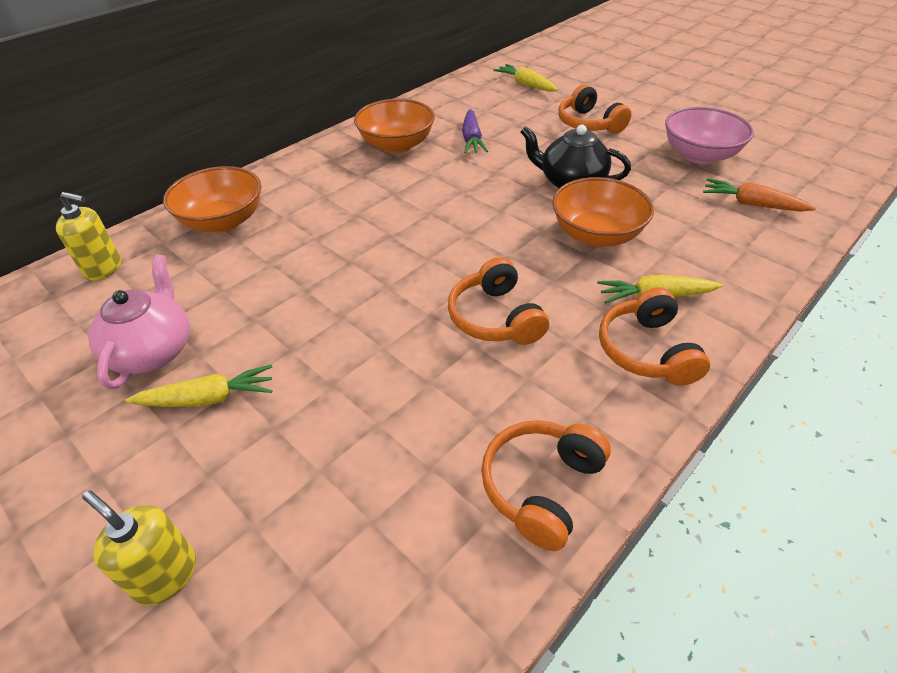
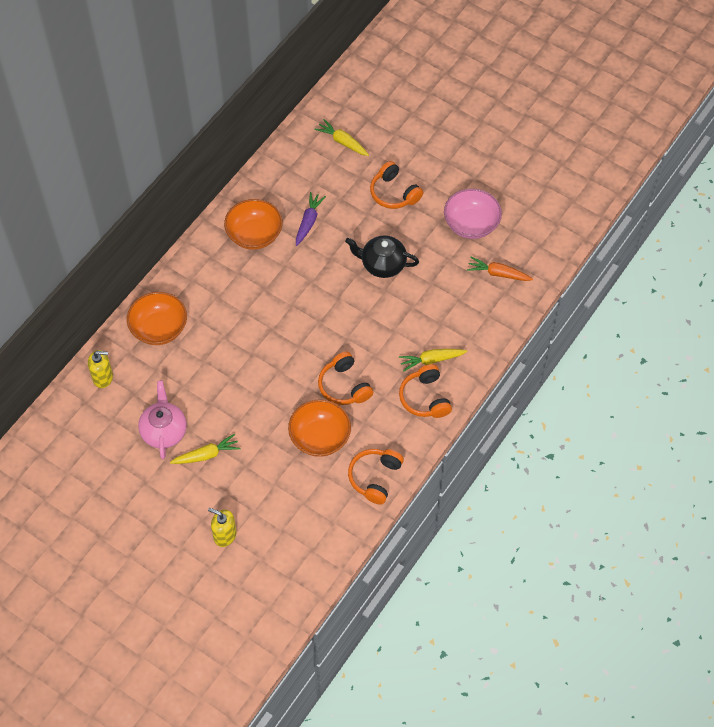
camera: 10 degrees left, 15 degrees up
purple carrot [462,109,488,153] -> purple carrot turned 150 degrees counterclockwise [296,192,326,246]
orange bowl [552,177,654,247] -> orange bowl moved to [288,399,351,457]

